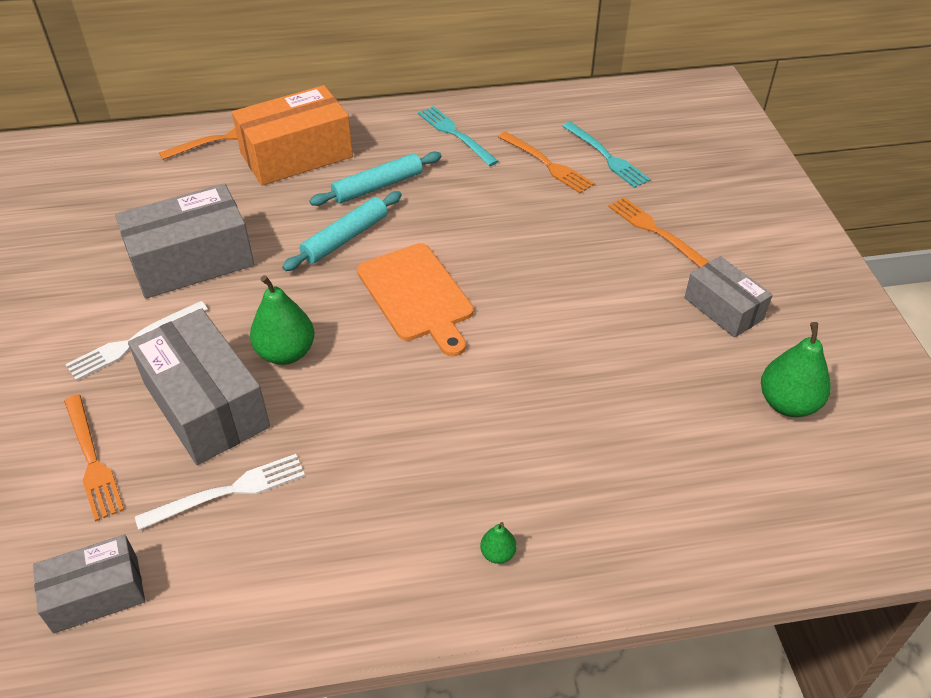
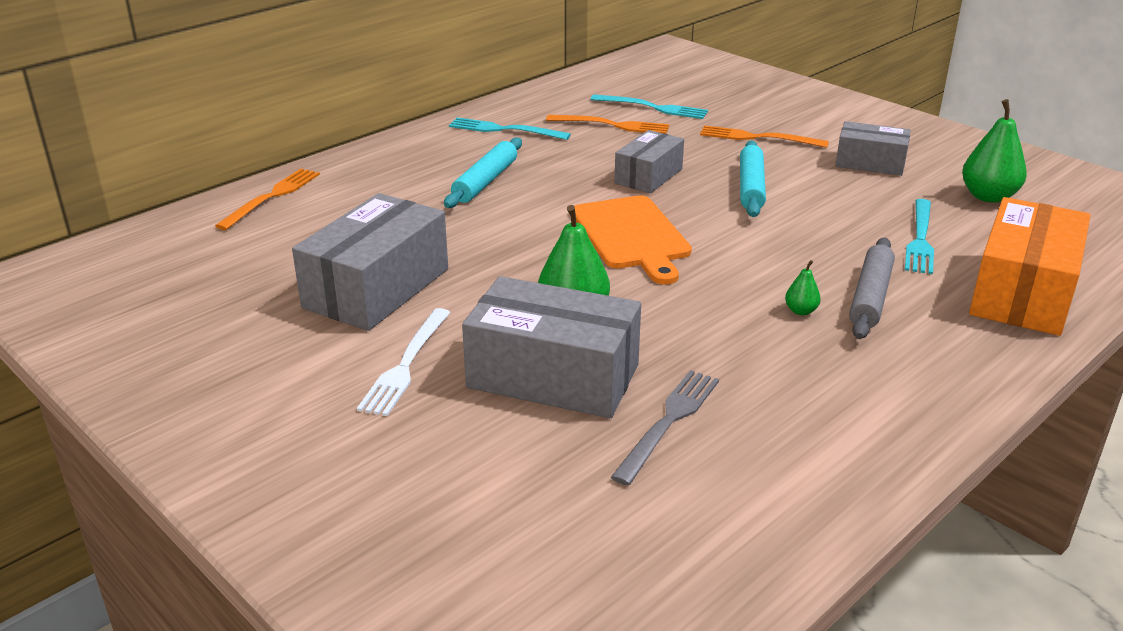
camera: 35 degrees left, 15 degrees down
grey box [33,535,145,634] -> grey box moved to [614,130,684,193]
orange fork [64,394,124,522] -> none
white fork [135,454,305,530] -> grey fork [611,370,719,486]
orange box [232,85,353,185] -> orange box moved to [969,197,1091,336]
turquoise rolling pin [282,191,402,271] -> turquoise rolling pin moved to [740,140,766,217]
orange cutting board [357,243,474,357] -> orange cutting board turned 45 degrees clockwise [575,195,692,285]
green pear [480,522,517,564] -> green pear moved to [785,260,821,315]
none -> grey rolling pin [849,238,895,339]
none -> turquoise fork [905,199,934,274]

